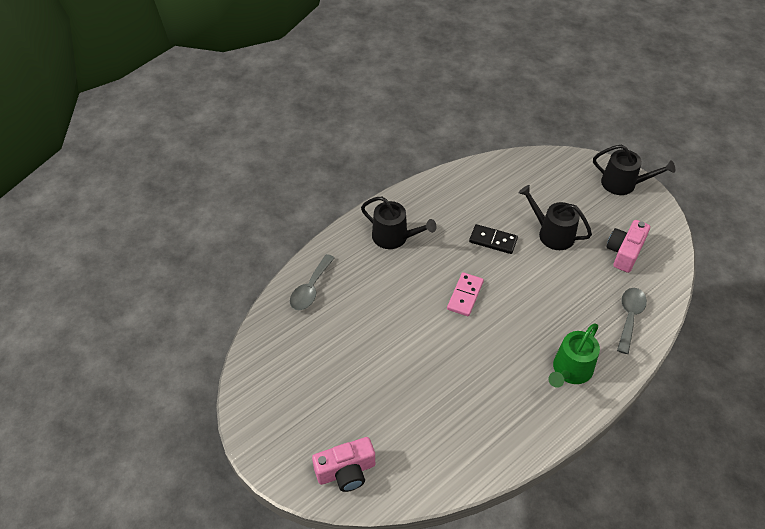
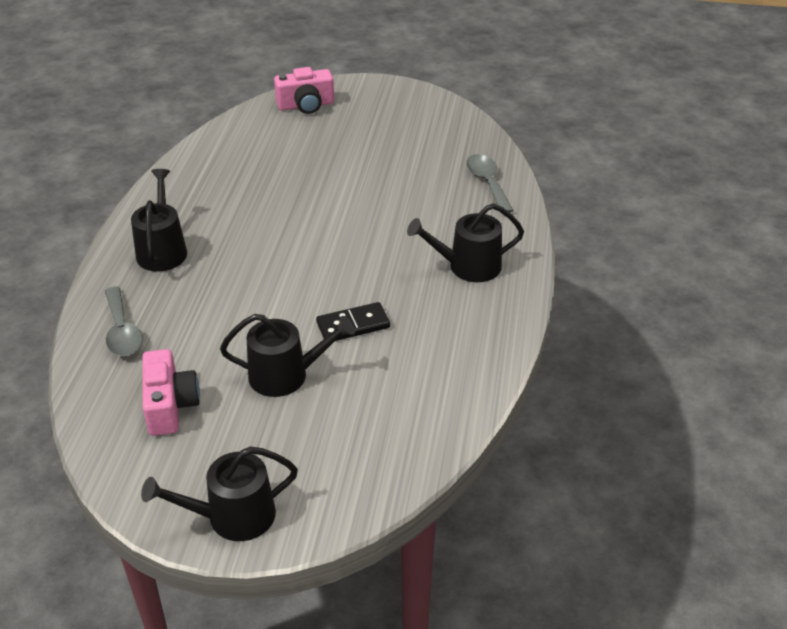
camera: 140 degrees right, 10 degrees down
pink camera [312,437,375,492] -> pink camera turned 135 degrees counterclockwise [274,67,334,114]
pink domino [447,272,484,316] -> none
green watering can [548,324,600,388] -> black watering can [131,169,187,272]

